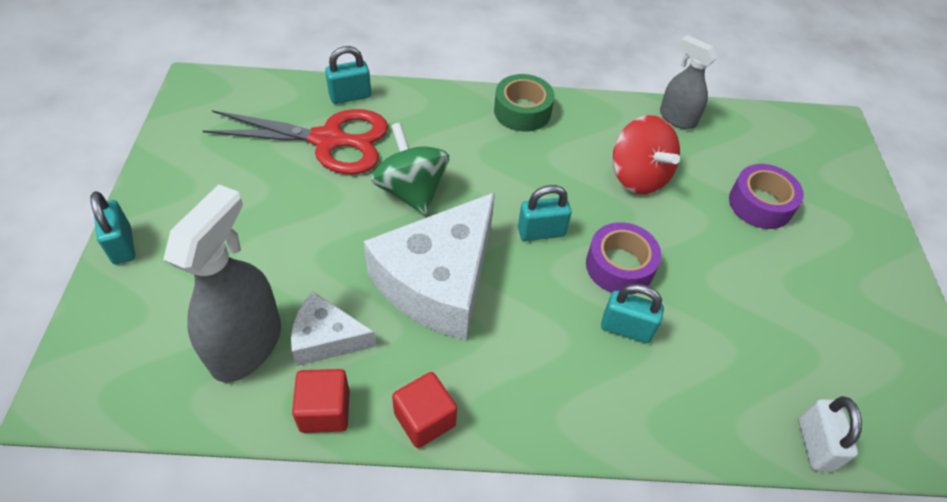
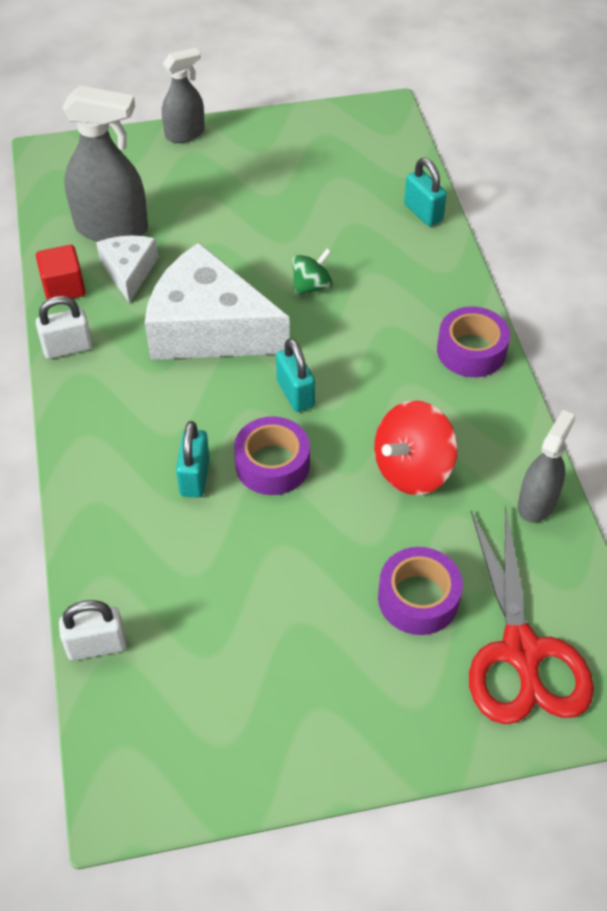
camera: 80 degrees right, 0 degrees up
turquoise padlock [91,191,135,265] -> grey spray bottle [162,48,205,143]
red scissors [203,109,388,175] -> red scissors moved to [469,506,594,724]
green spinning top [371,122,449,215] -> green spinning top [292,248,333,296], size x0.59
red cube [392,372,457,448] -> white padlock [36,296,93,359]
green tape [494,74,554,132] -> purple tape [437,306,510,377]

